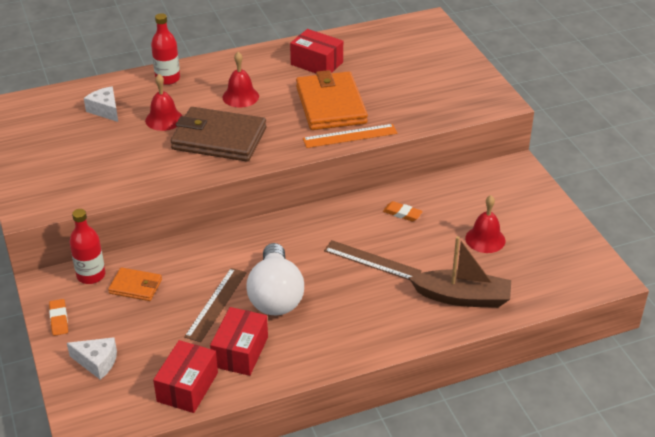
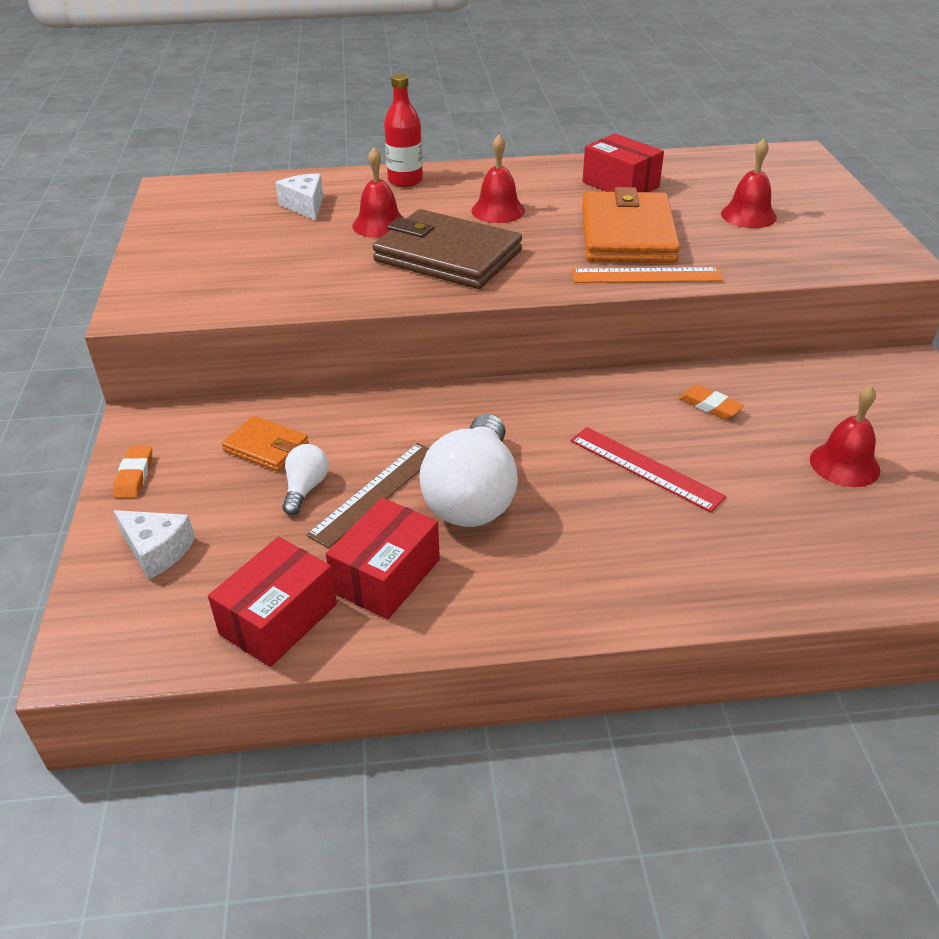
camera: 15 degrees right, 0 degrees up
red bottle [69,209,105,284] -> none
brown ruler [324,240,422,280] -> red ruler [571,427,726,512]
brown boat [409,236,511,308] -> none
none -> white light bulb [282,444,329,515]
none -> red bell [721,138,777,228]

